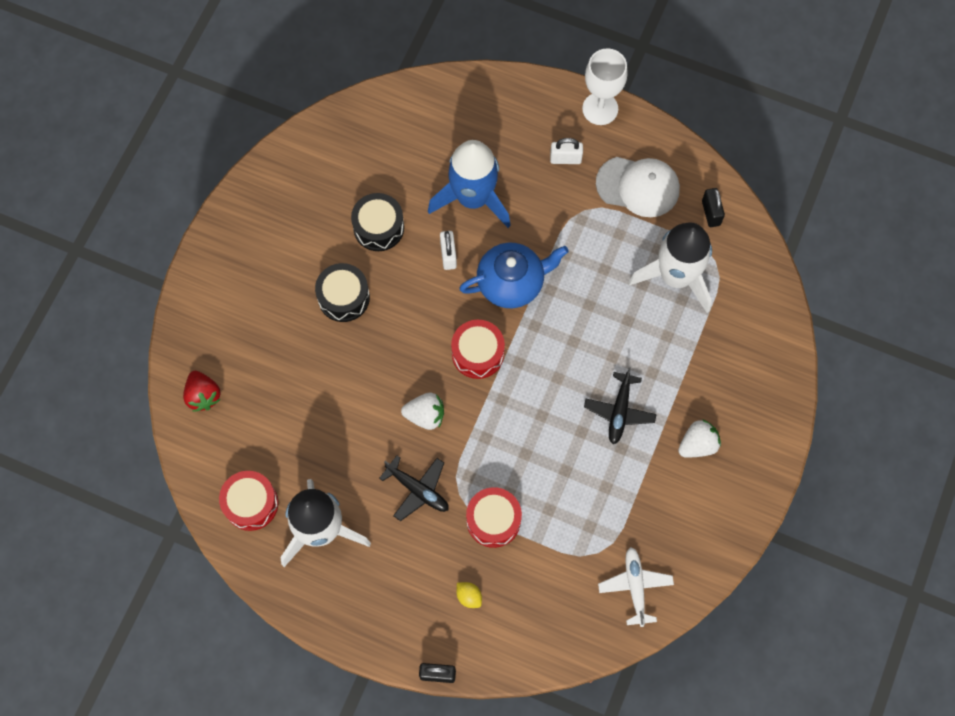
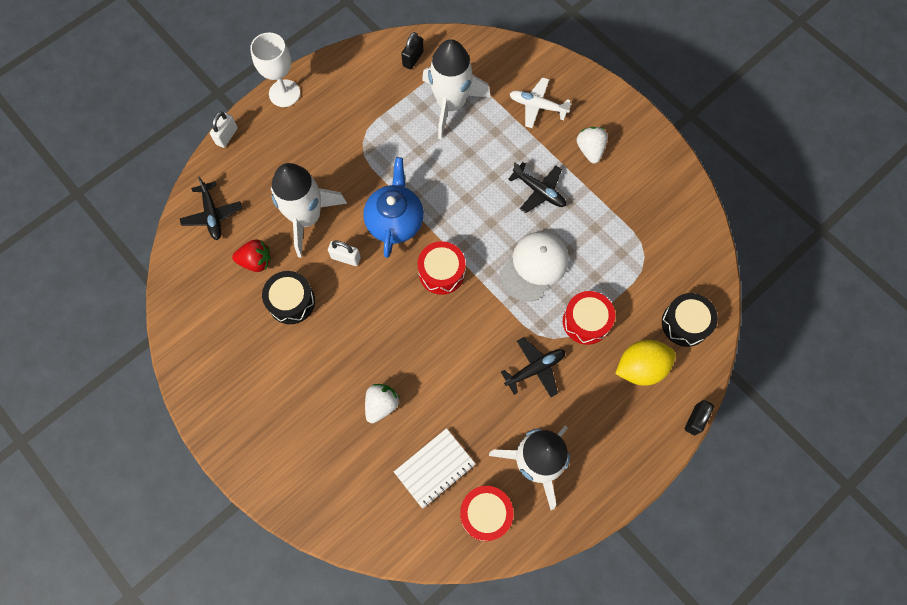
camera: 65 degrees left, 0 degrees up
red strawberry [183,371,221,411] -> red strawberry moved to [232,239,271,272]
black drum [315,263,370,322] -> black drum moved to [662,293,718,347]
white strawberry [401,392,444,430] -> white strawberry moved to [365,384,400,423]
blue rocket [428,140,511,228] -> white rocket [271,163,347,258]
yellow lemon [456,582,482,608] -> yellow lemon [615,340,676,386], size x2.17
white padlock [550,138,583,164] -> white padlock moved to [210,112,238,148]
white cap [596,157,680,217] -> white cap moved to [500,232,569,301]
white plane [598,547,674,627] -> white plane moved to [510,77,572,128]
black padlock [702,188,725,227] -> black padlock turned 75 degrees counterclockwise [401,32,424,69]
none -> black plane [180,176,242,240]
none -> white notebook [394,428,476,509]

